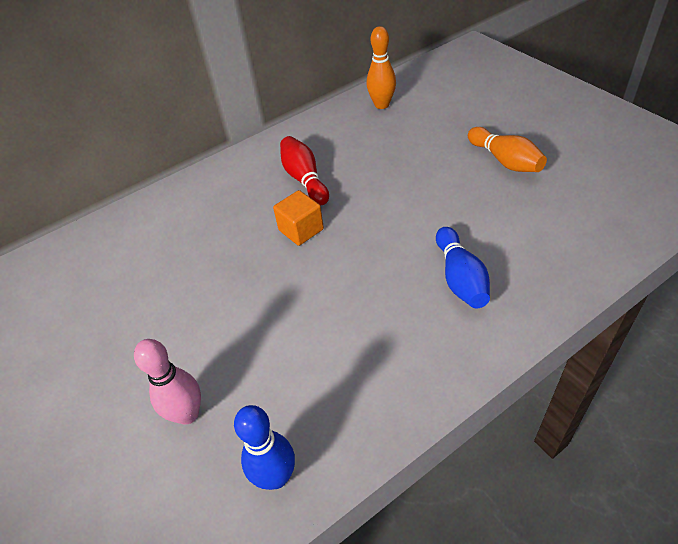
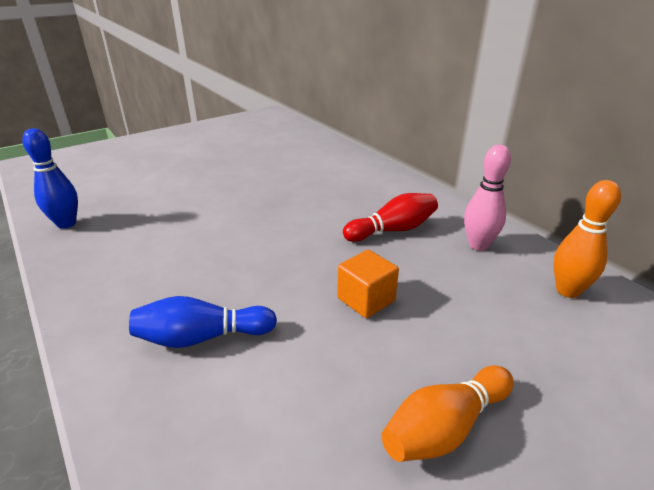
camera: 85 degrees right, 15 degrees down
pink bowling pin [134,339,201,425] -> pink bowling pin moved to [464,145,511,251]
orange cube [273,190,324,246] -> orange cube moved to [337,250,399,318]

